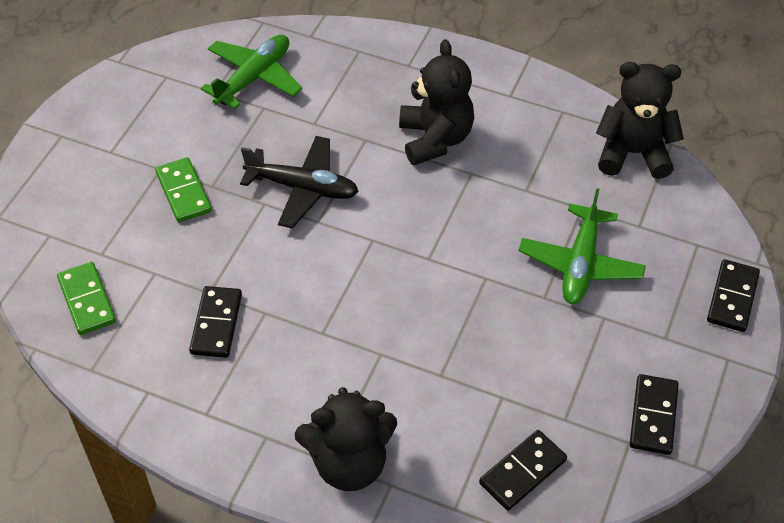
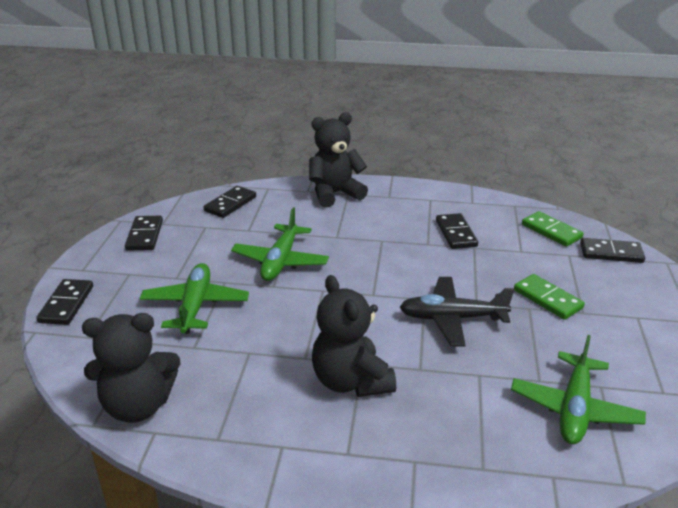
camera: 165 degrees right, 20 degrees down
none -> green plane [231,208,329,281]
none -> black domino [580,238,645,263]

